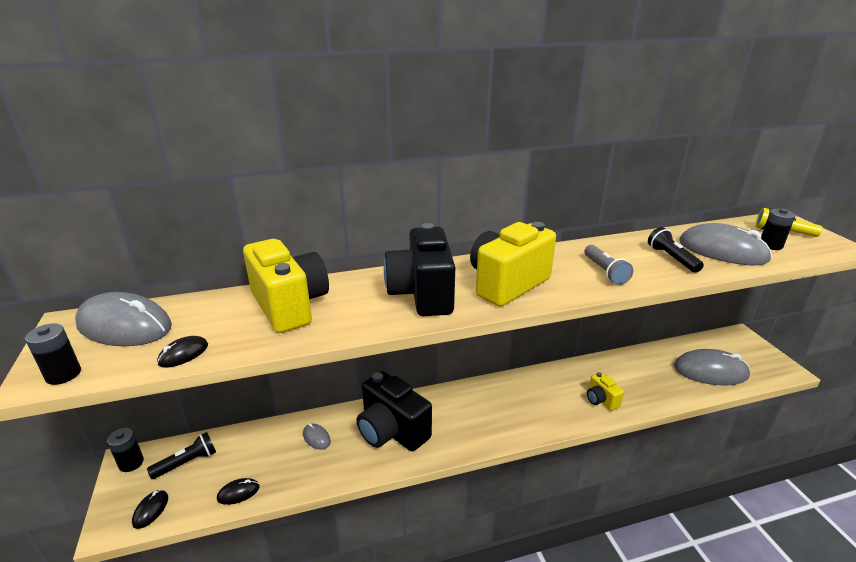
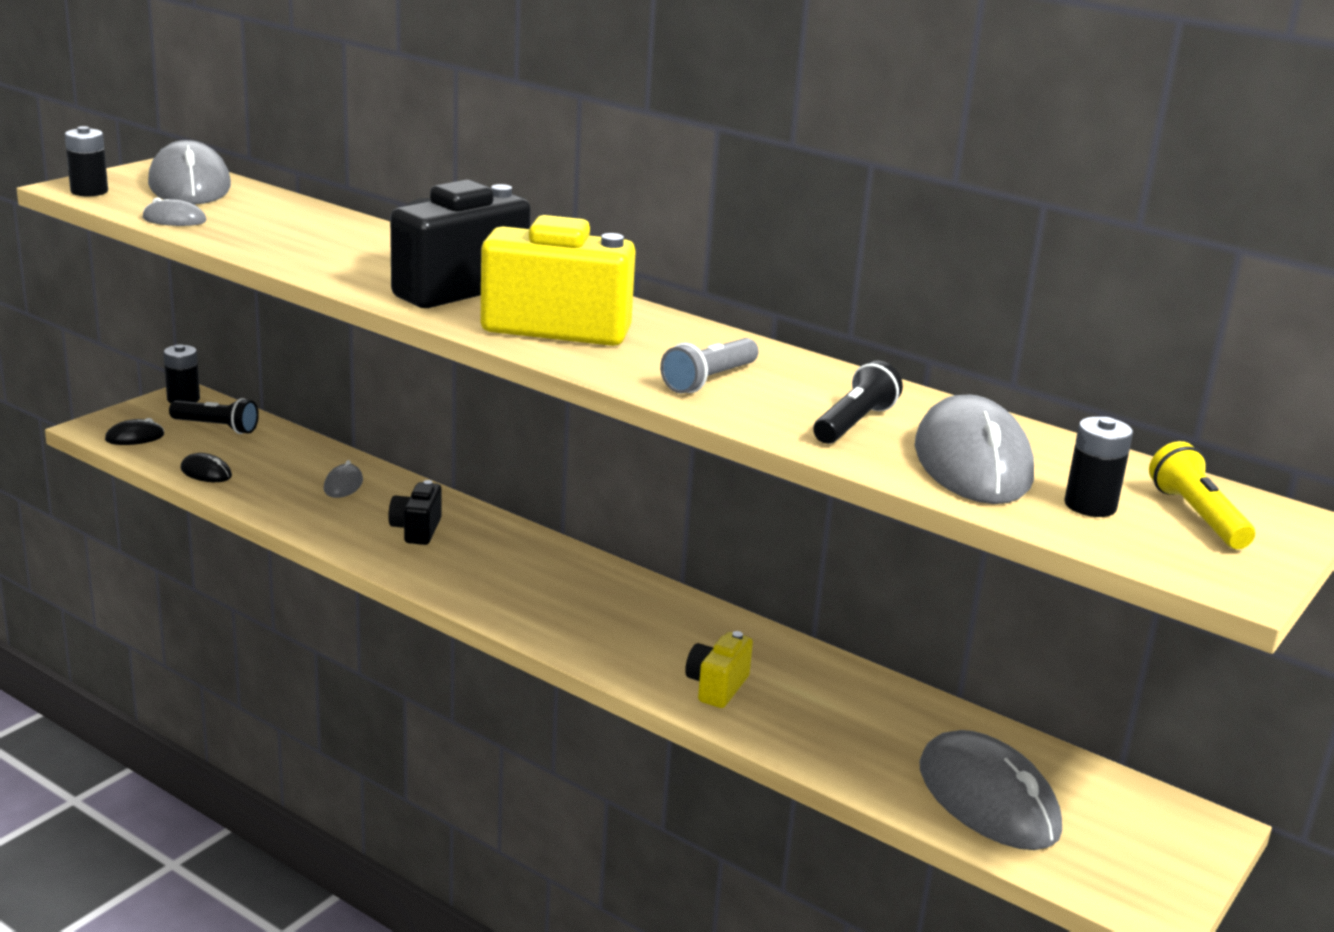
camera: 50 degrees right, 5 degrees down
black mouse [157,336,208,368] -> grey mouse [143,197,206,226]
yellow camera [243,239,329,333] -> none
black camera [357,371,432,452] -> black camera [388,480,442,545], size x0.49

